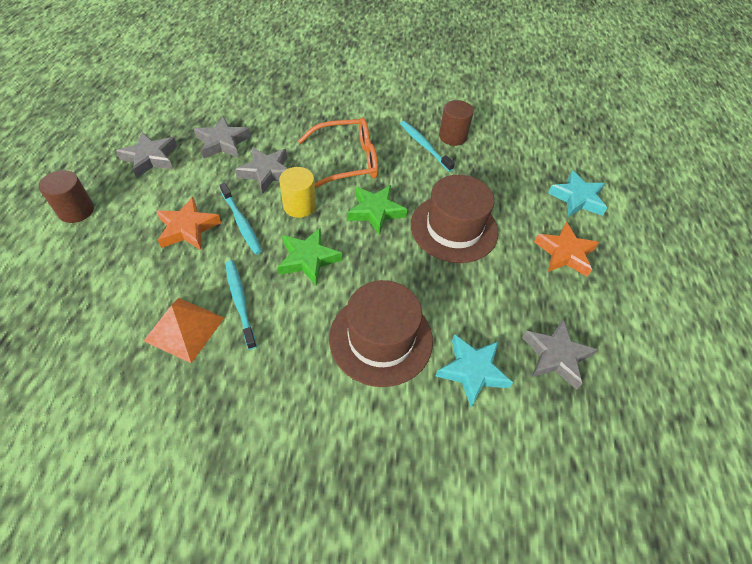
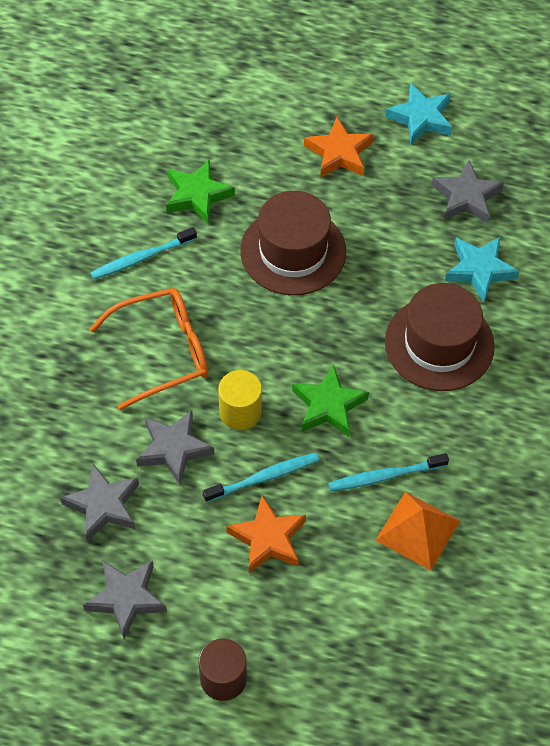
camera: 80 degrees left, 5 degrees up
orange glasses [298,117,378,188] -> orange glasses turned 75 degrees clockwise [89,288,208,410]
green star [347,185,407,235] -> green star moved to [166,159,235,224]
brown cylinder [439,100,474,146] -> none
turquoise star [548,170,607,217] -> turquoise star moved to [385,83,452,145]

